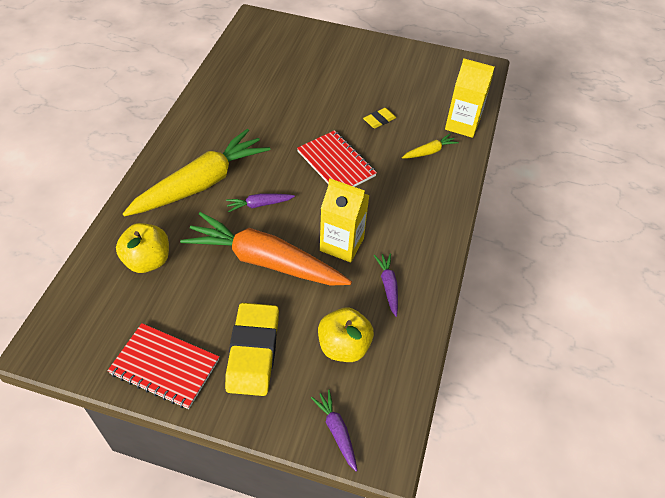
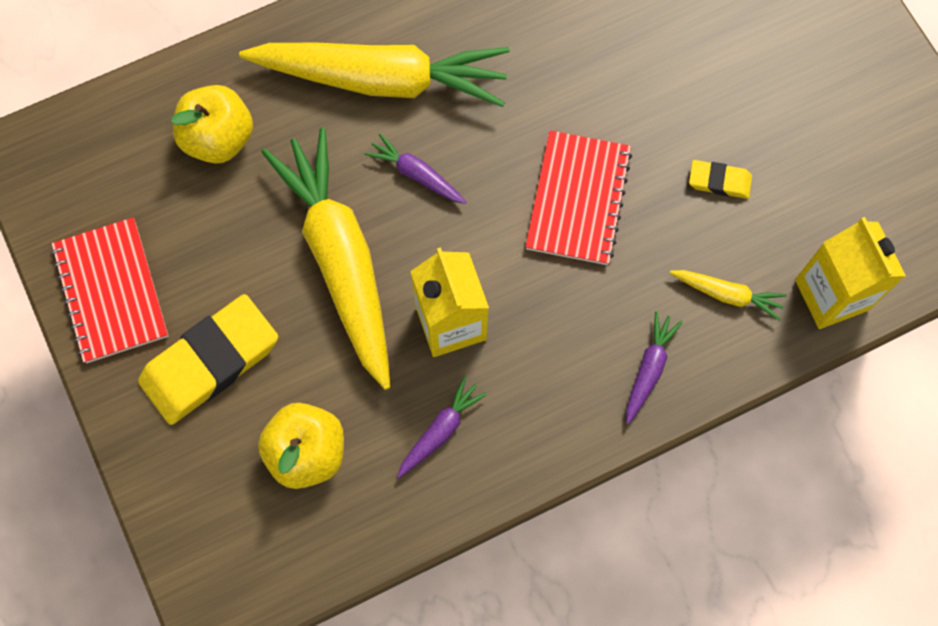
camera: 50 degrees right, 20 degrees up
orange carrot [180,212,352,286] -> yellow carrot [262,128,390,390]
purple carrot [311,390,358,472] -> purple carrot moved to [626,311,683,424]

